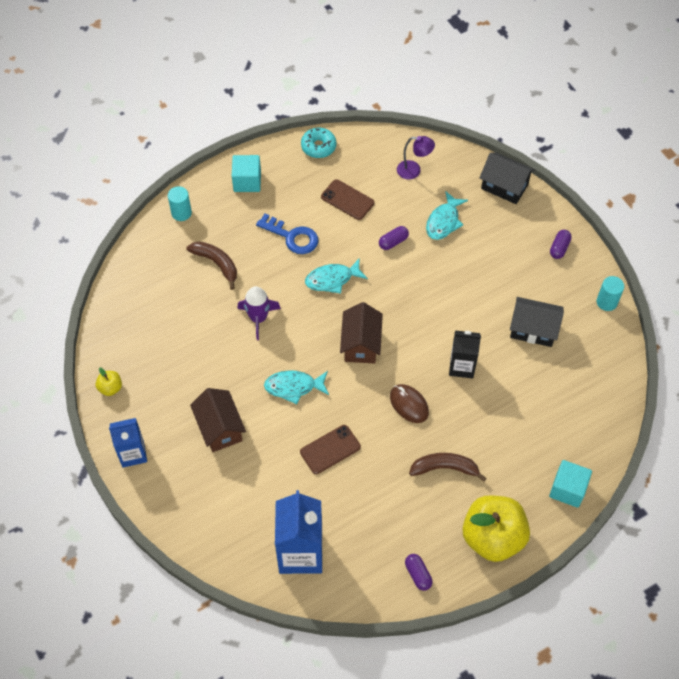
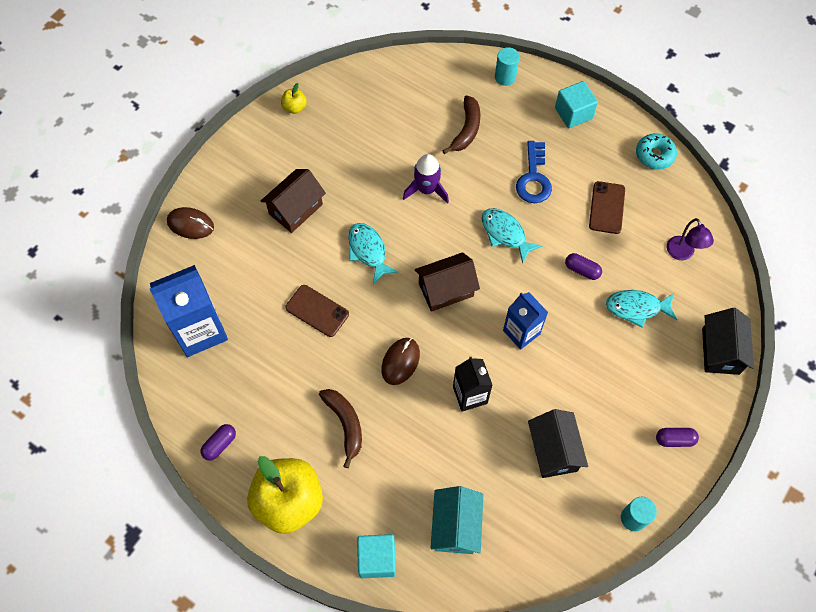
camera: 65 degrees right, 5 degrees up
blue carton [109,418,147,467] -> blue carton moved to [503,292,548,350]
none -> brown mouse [167,207,214,239]
none -> turquoise house [431,486,483,554]

